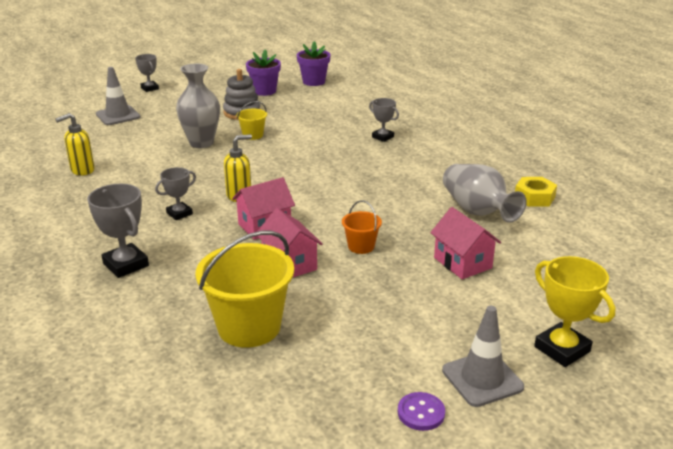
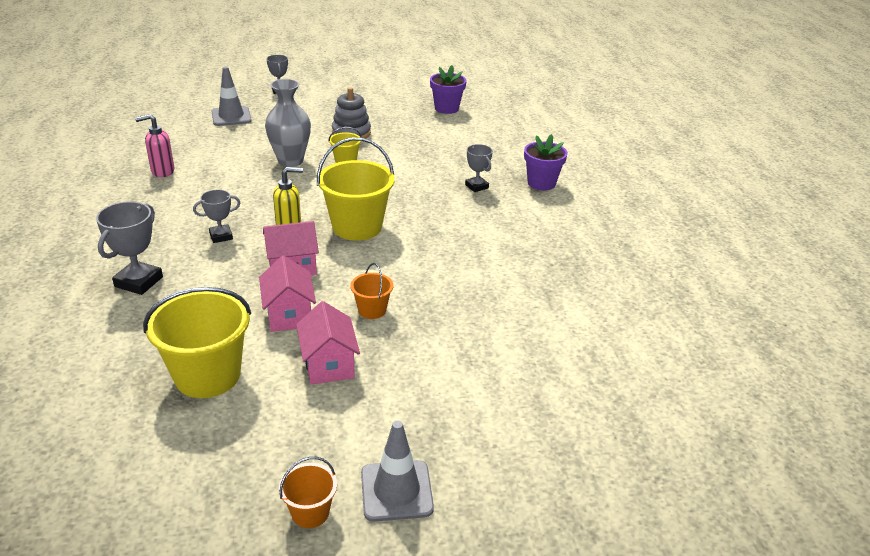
camera: 15 degrees right, 5 degrees up
yellow soap dispenser [55,113,95,175] -> pink soap dispenser [135,114,174,177]
grey trophy [87,184,149,278] -> grey trophy turned 45 degrees clockwise [96,201,163,295]
purple flower pot [246,50,281,96] -> purple flower pot moved to [524,134,568,191]
purple button [398,392,445,431] -> orange bucket [279,457,337,528]
pink house [430,207,501,279] -> pink house moved to [296,301,360,384]
grey vase [443,164,527,223] -> none
yellow nut [515,177,557,207] -> none
yellow trophy [534,256,615,367] -> none
none -> yellow bucket [317,137,395,241]

